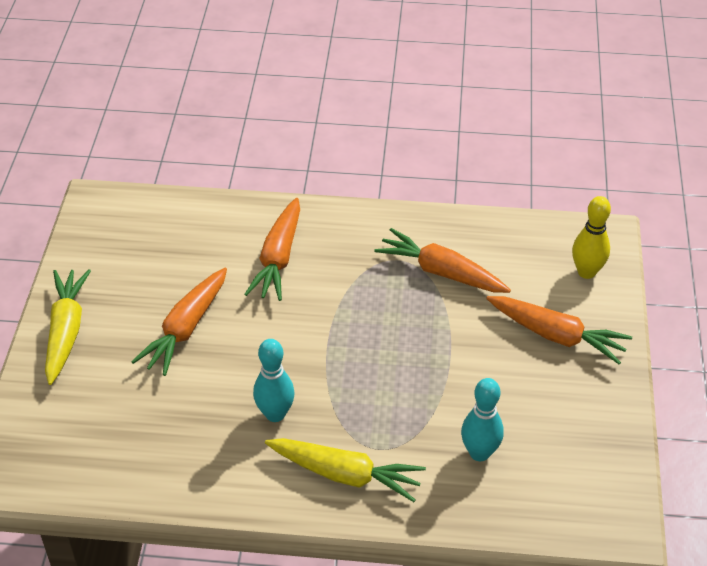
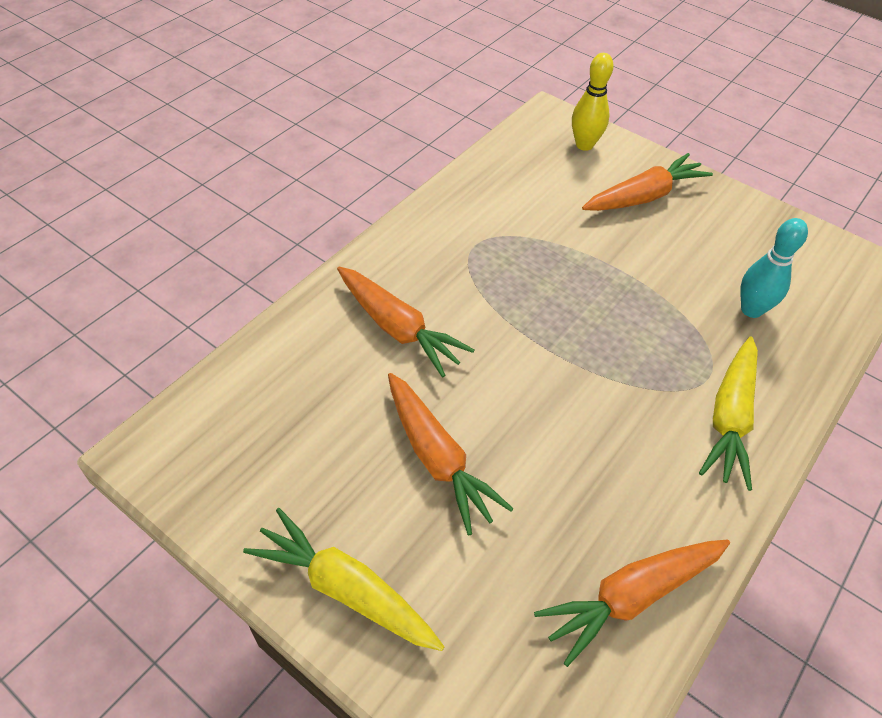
camera: 60 degrees left, 5 degrees up
turquoise bowling pin [253,339,295,422] -> none
yellow carrot [265,438,426,502] -> yellow carrot turned 150 degrees clockwise [699,336,758,491]
orange carrot [374,228,511,293] -> orange carrot moved to [534,539,730,667]

